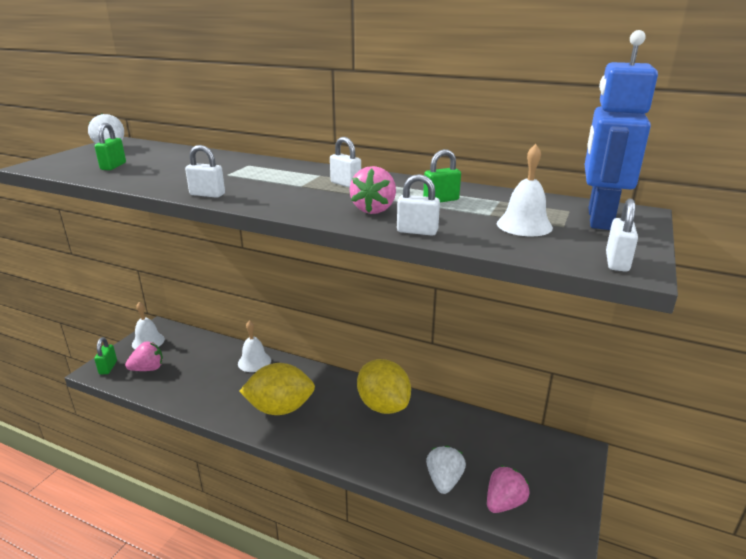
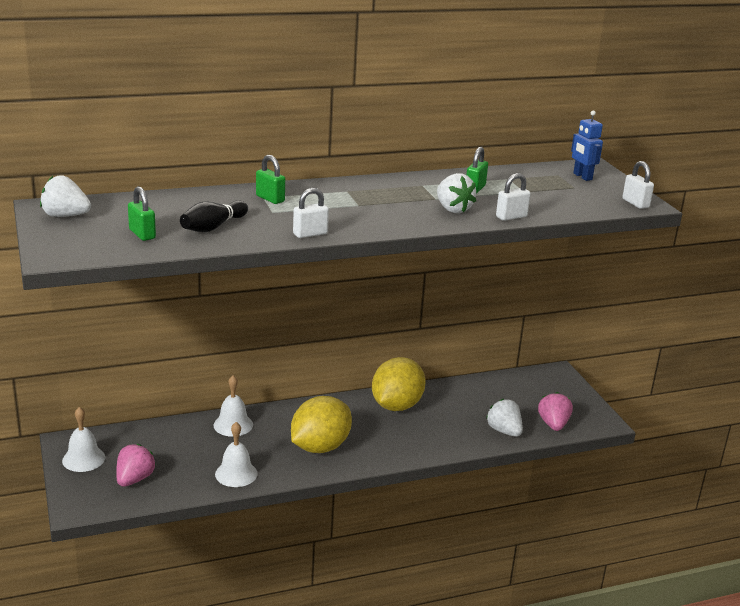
camera: 45 degrees left, 0 degrees up
green padlock [94,337,117,374] -> green padlock moved to [256,155,285,204]
white padlock [330,137,361,188] -> none
pink strawberry [350,166,396,214] -> white strawberry [437,173,476,213]
yellow lemon [357,359,411,414] -> yellow lemon turned 75 degrees counterclockwise [372,357,426,411]
white bell [497,144,553,236] -> white bell moved to [215,422,258,487]
blue robot [585,30,658,230] -> blue robot [571,110,603,181], size x0.53
none -> black bowling pin [180,200,248,232]

